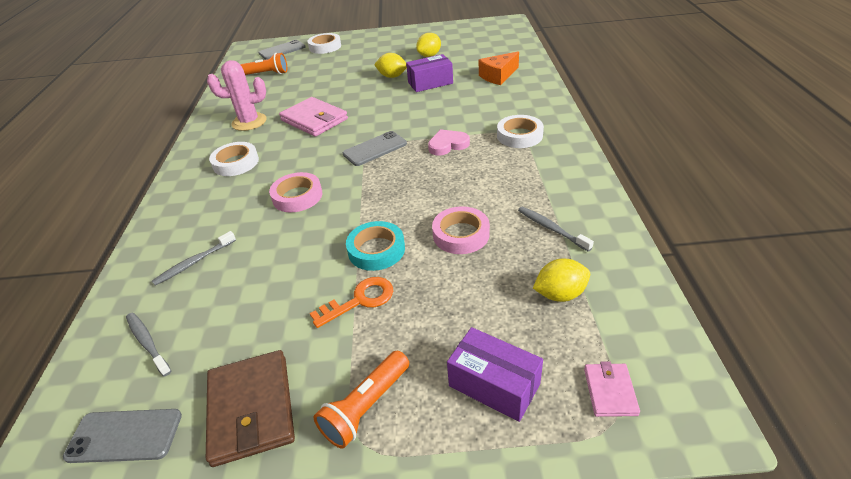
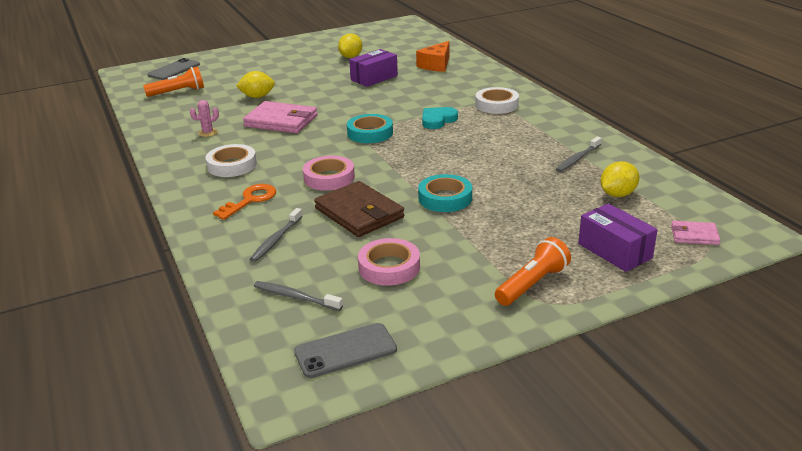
camera: 25 degrees left, 10 degrees down
brown wallet [206,350,295,467] -> brown wallet moved to [314,181,404,237]
pink cactus [207,60,267,131] -> pink cactus [190,100,219,137], size x0.50
white tape [307,33,341,54] -> none
orange key [310,277,393,328] -> orange key moved to [213,184,276,220]
orange flashlight [314,351,409,449] -> orange flashlight turned 150 degrees counterclockwise [495,237,571,306]
grey phone [343,131,407,166] -> turquoise tape [347,114,393,143]
yellow lemon [374,53,407,78] -> yellow lemon moved to [236,71,275,98]
pink heart [428,129,470,156] -> turquoise heart [422,107,458,129]
pink tape [432,206,490,254] -> pink tape moved to [358,238,420,286]
purple box [447,327,543,422] -> purple box turned 45 degrees clockwise [578,203,658,272]
grey toothbrush [518,207,594,252] -> grey toothbrush turned 75 degrees counterclockwise [556,136,602,172]
pink wallet [584,361,640,417] -> pink wallet turned 60 degrees counterclockwise [671,221,720,245]

